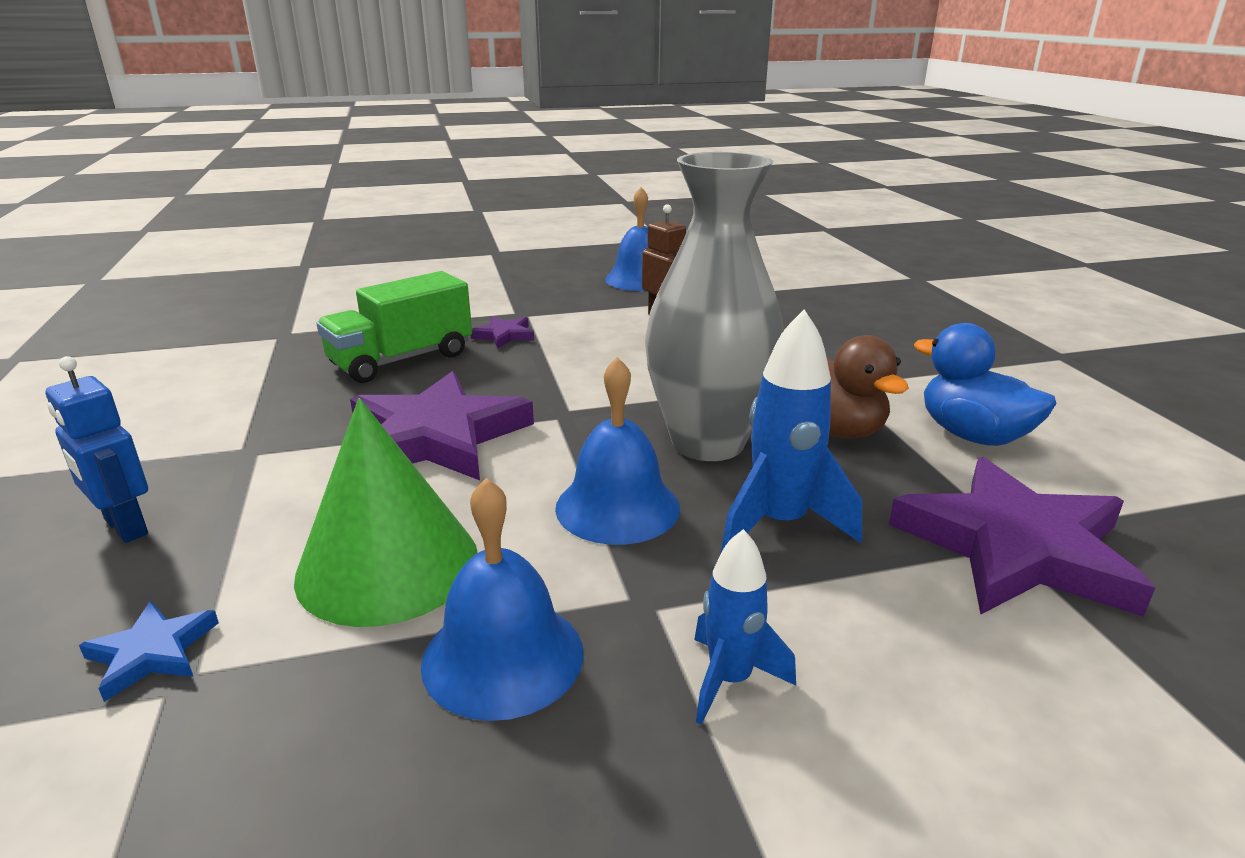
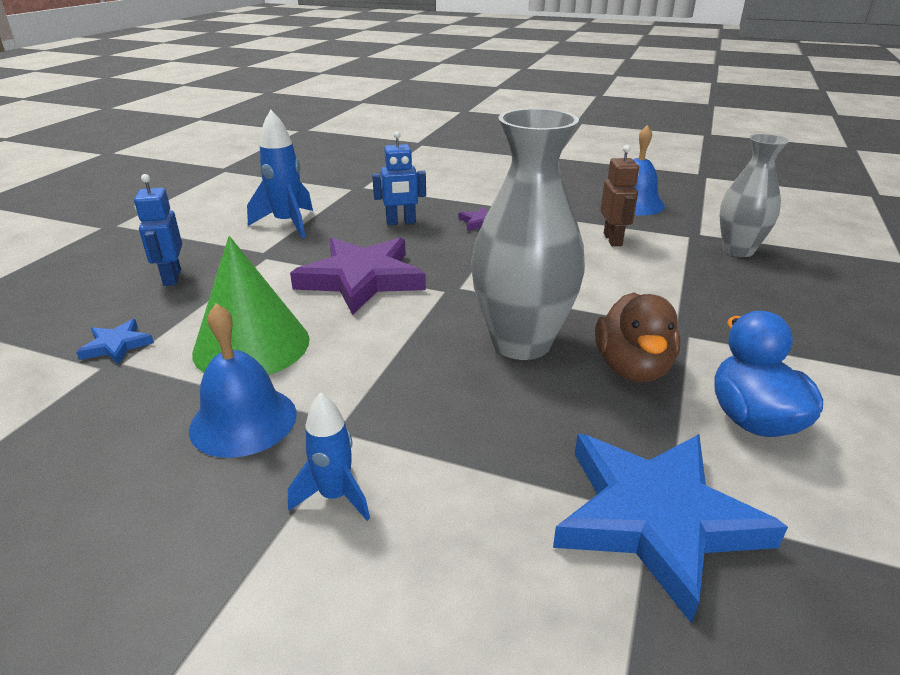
camera: 35 degrees right, 5 degrees up
green truck [316,271,472,383] -> blue robot [372,131,426,225]
blue bell [555,357,680,545] -> none
blue rocket [721,310,862,553] -> blue rocket moved to [247,110,313,238]
purple star [889,457,1155,617] -> blue star [553,434,788,624]
none -> grey vase [719,134,789,257]

